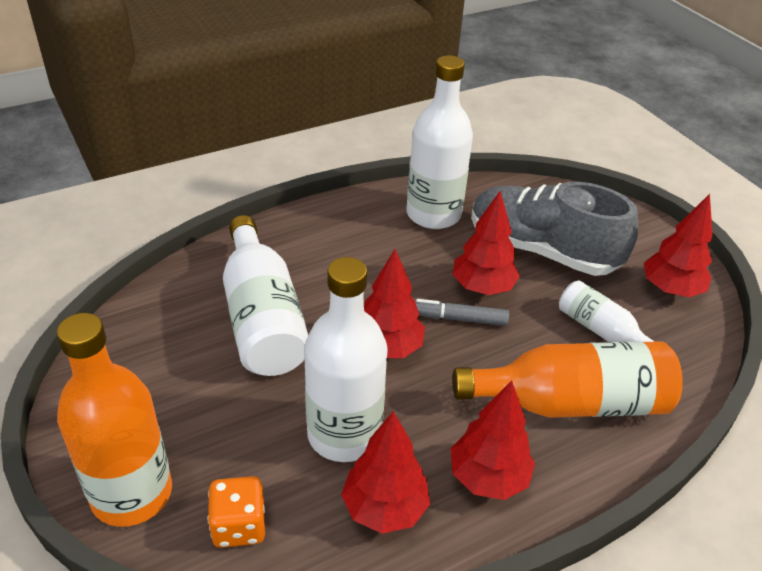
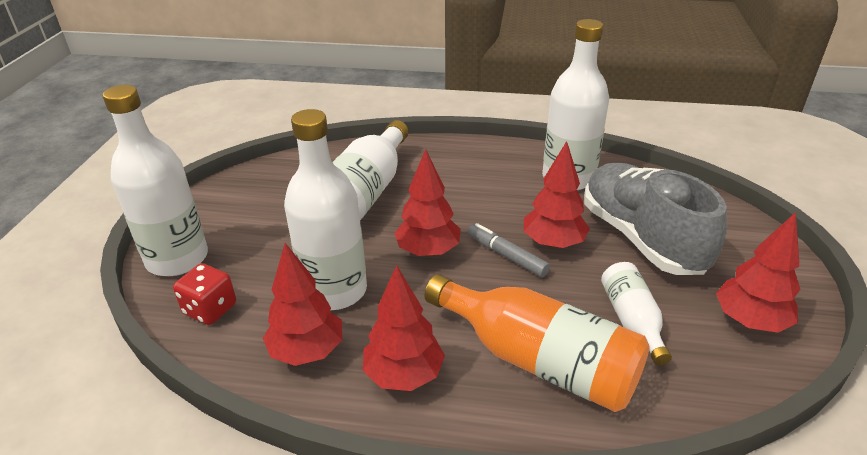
camera: 40 degrees right, 5 degrees down
orange bottle [57,313,172,527] -> white bottle [102,85,208,276]
orange dice [208,476,265,548] -> red dice [173,263,236,325]

